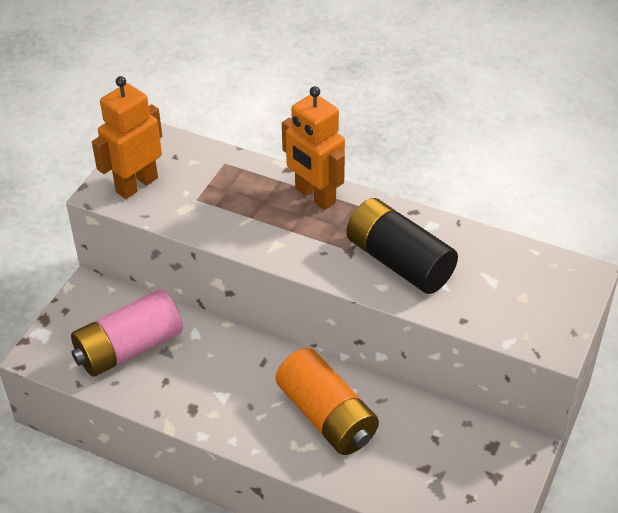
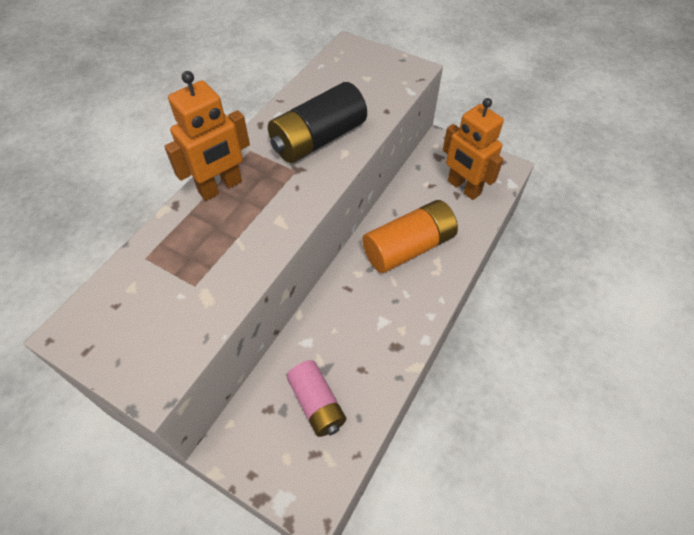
camera: 85 degrees left, 10 degrees up
pink battery [71,290,183,377] -> pink battery [287,360,346,437], size x0.66
orange robot [92,76,162,199] -> orange robot moved to [443,98,504,200]

